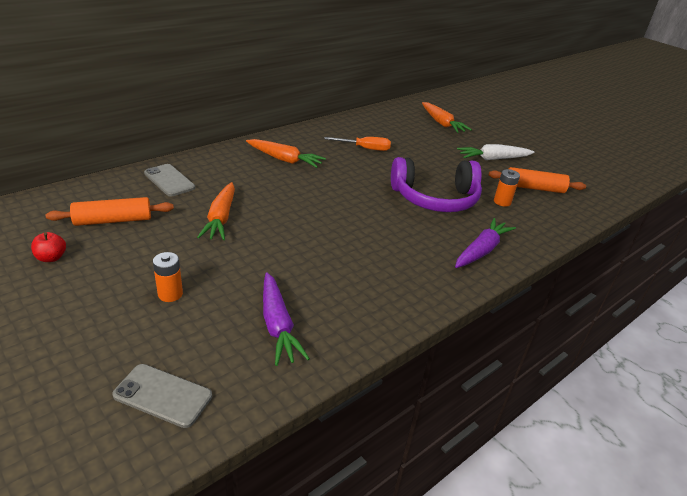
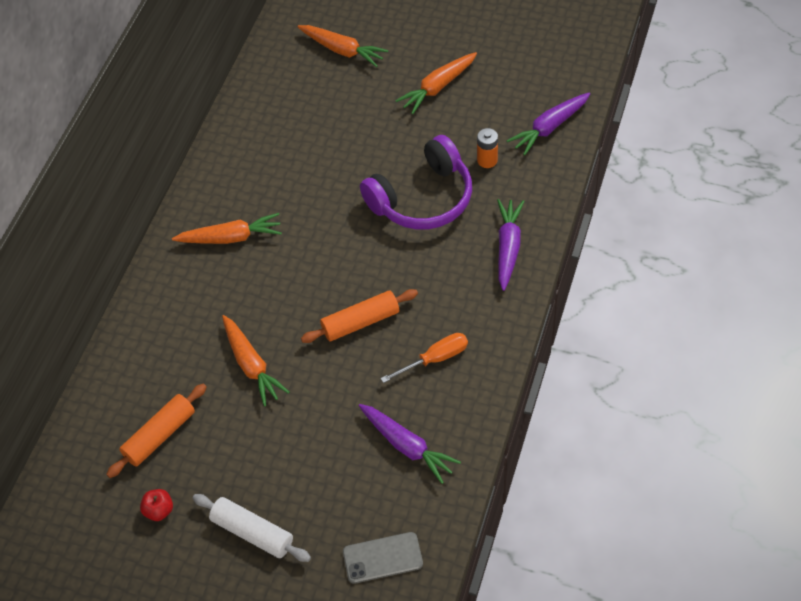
camera: 25 degrees left, 20 degrees up
grey phone [144,164,195,197] -> none
orange battery [153,252,183,302] -> none
orange screwdriver [324,137,391,151] -> orange screwdriver moved to [381,333,468,383]
white carrot [457,144,535,160] -> orange carrot [395,52,477,114]
orange rolling pin [489,167,586,193] -> orange rolling pin moved to [301,289,418,343]
none -> white rolling pin [193,494,311,562]
none -> purple carrot [507,92,590,156]

